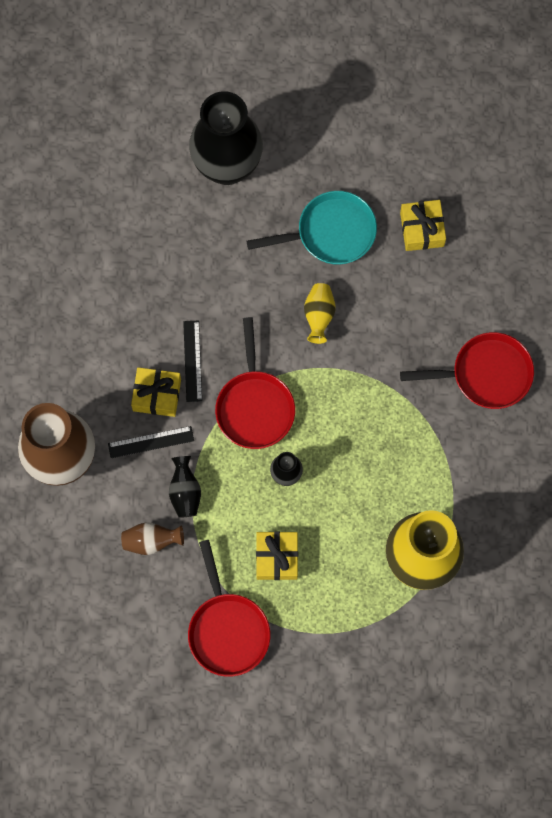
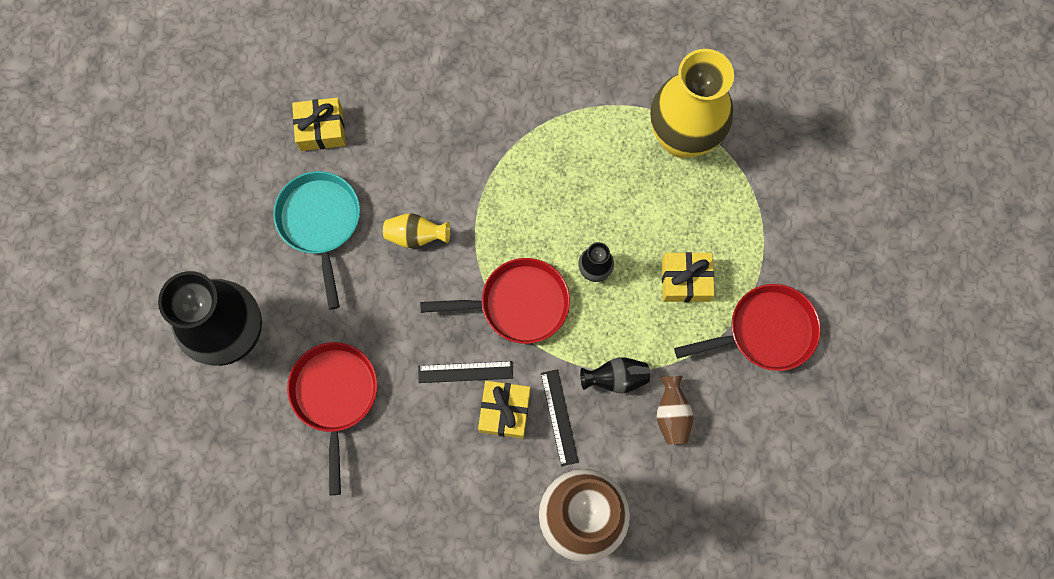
camera: 90 degrees left, 0 degrees up
red pan [400,332,534,409] -> red pan moved to [287,342,378,495]

